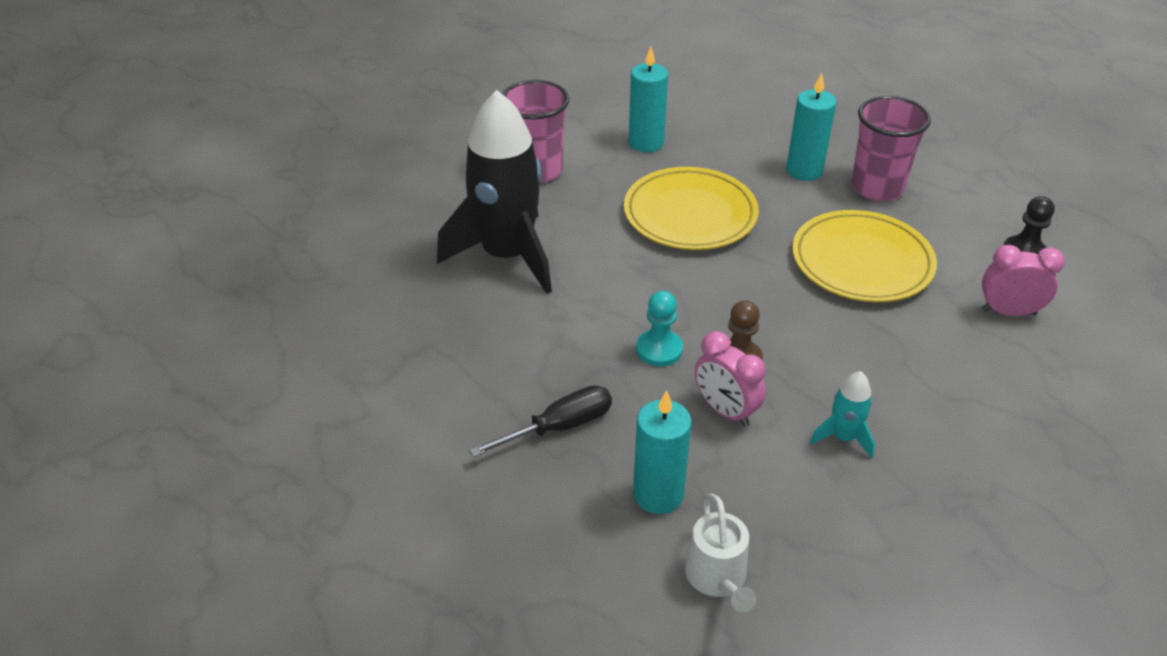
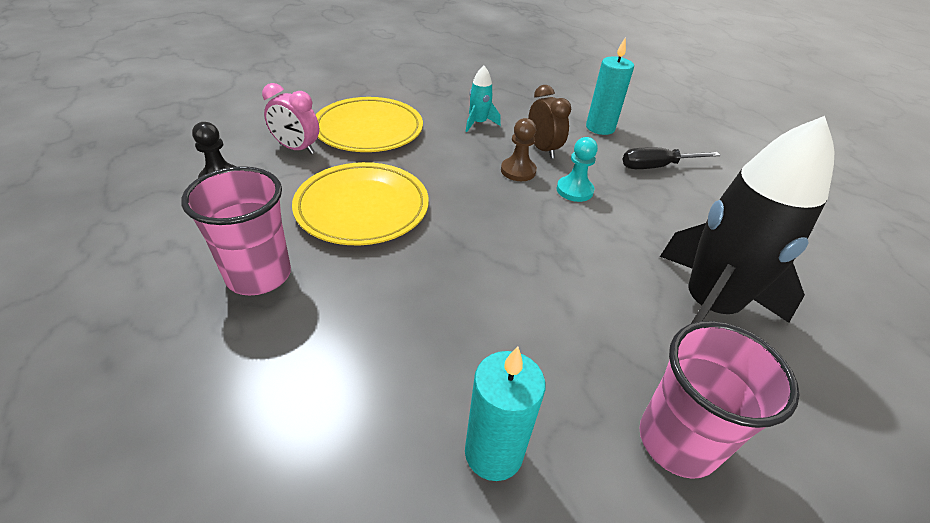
camera: 165 degrees left, 0 degrees up
yellow plate [624,167,759,250] -> yellow plate moved to [316,97,423,152]
white watering can [685,494,756,612] -> none
pink clock [695,331,766,427] -> brown clock [528,85,571,158]
turquoise candle [786,73,837,181] -> none

